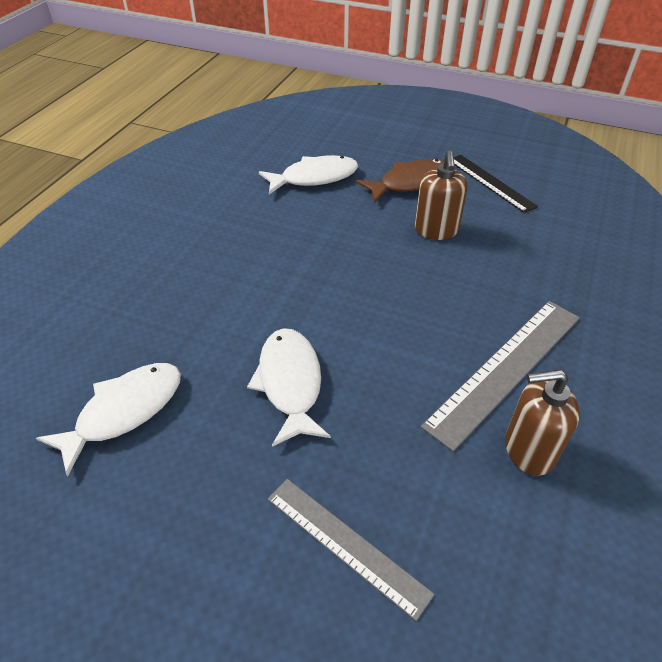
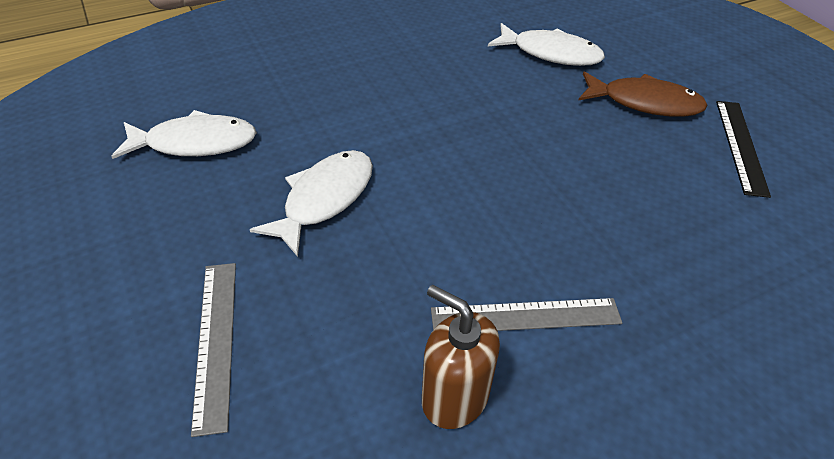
camera: 40 degrees right, 0 degrees up
brown soap dispenser [415,151,468,240] -> none
grey ruler [421,301,580,451] -> grey ruler [431,298,622,331], size x0.66

